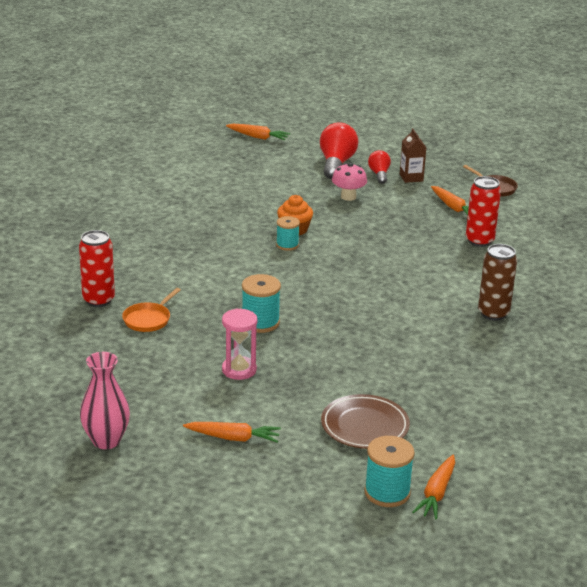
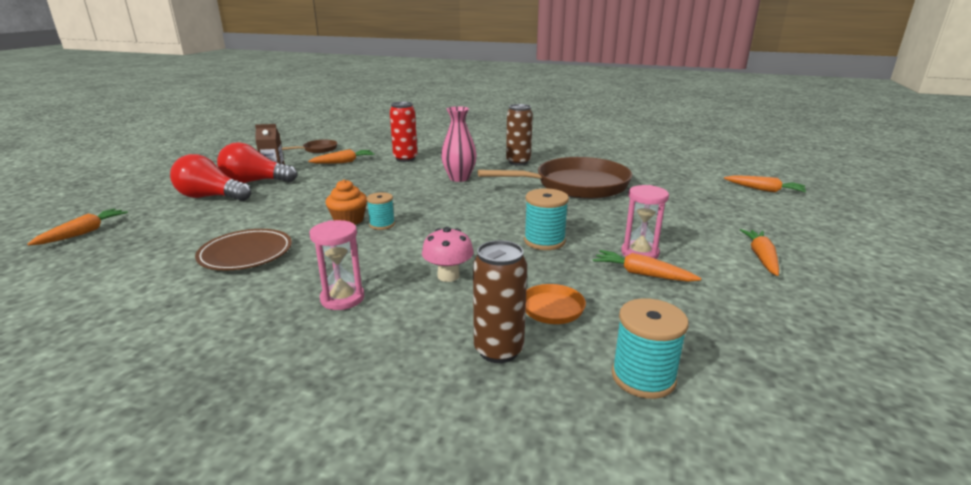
camera: 85 degrees left, 5 degrees down
red can [79,230,115,307] -> brown can [473,240,527,363]
pink vase [80,352,130,449] -> pink vase moved to [441,106,477,182]
brown plate [321,394,410,449] -> brown plate moved to [195,229,292,271]
pink mushroom [332,163,367,201] -> pink mushroom moved to [422,227,474,282]
turquoise spool [364,436,415,507] -> turquoise spool moved to [612,298,689,399]
red light bulb [368,150,391,184] -> red light bulb [217,142,297,183], size x1.73
none -> pink hourglass [310,220,364,310]
none -> brown pan [478,157,632,199]
none -> orange carrot [593,250,701,282]

